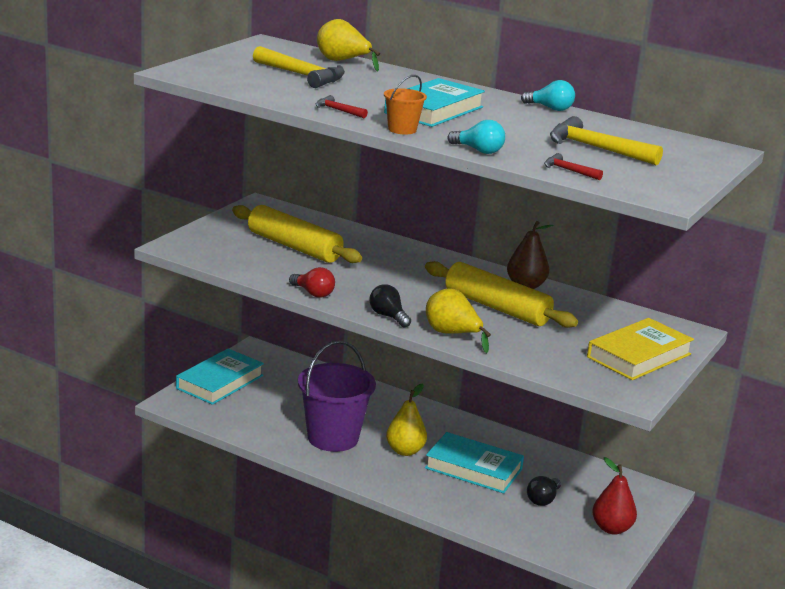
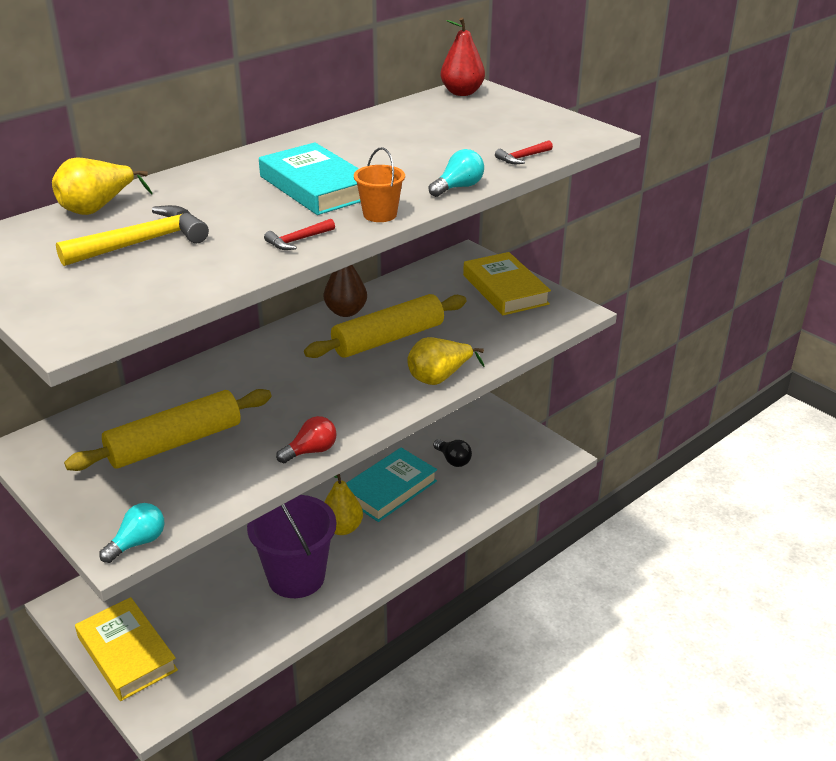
camera: 70 degrees left, 10 degrees up
turquoise book [176,349,264,405] -> yellow book [75,597,178,701]
black light bulb [370,284,411,327] -> none
turquoise light bulb [521,80,575,111] -> turquoise light bulb moved to [99,503,164,563]
yellow hammer [550,116,663,165] -> none
red pear [592,457,637,535] -> red pear moved to [441,17,485,96]

